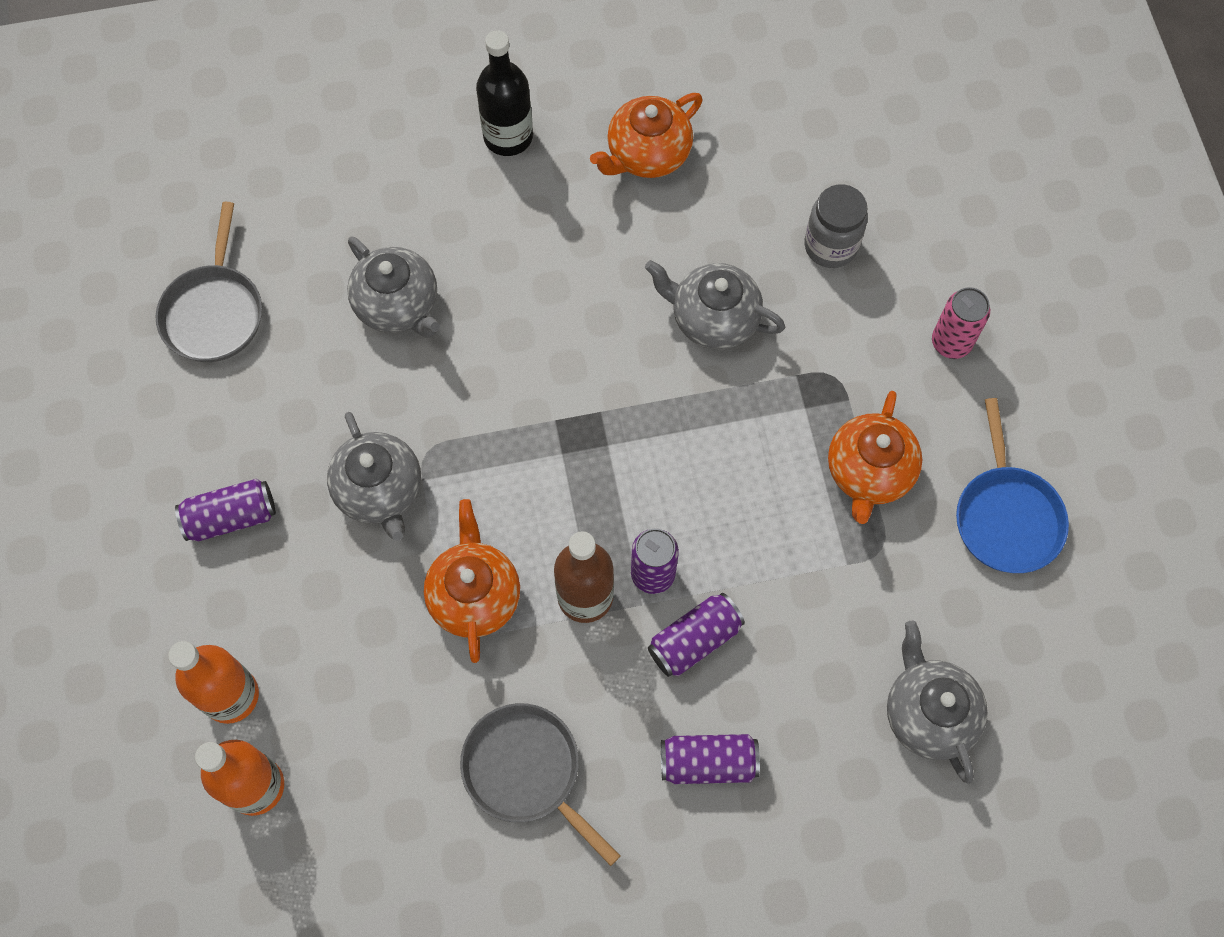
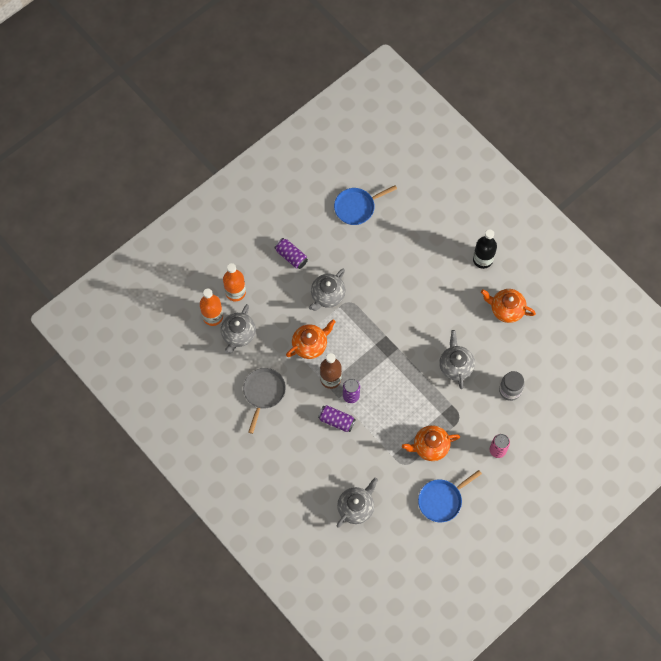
camera: 60 degrees right, 0 degrees up
grey pan [156,202,262,362] -> blue pan [334,185,397,225]
grey teapot [347,237,440,338] -> grey teapot moved to [221,304,256,353]
purple can [661,734,760,784] -> none

